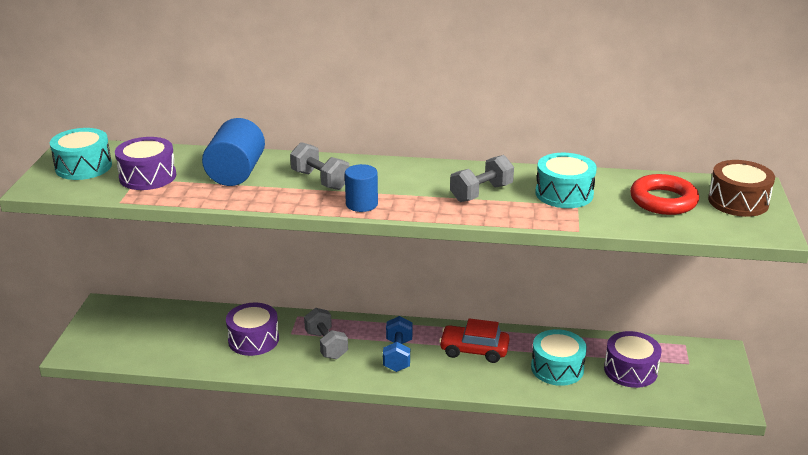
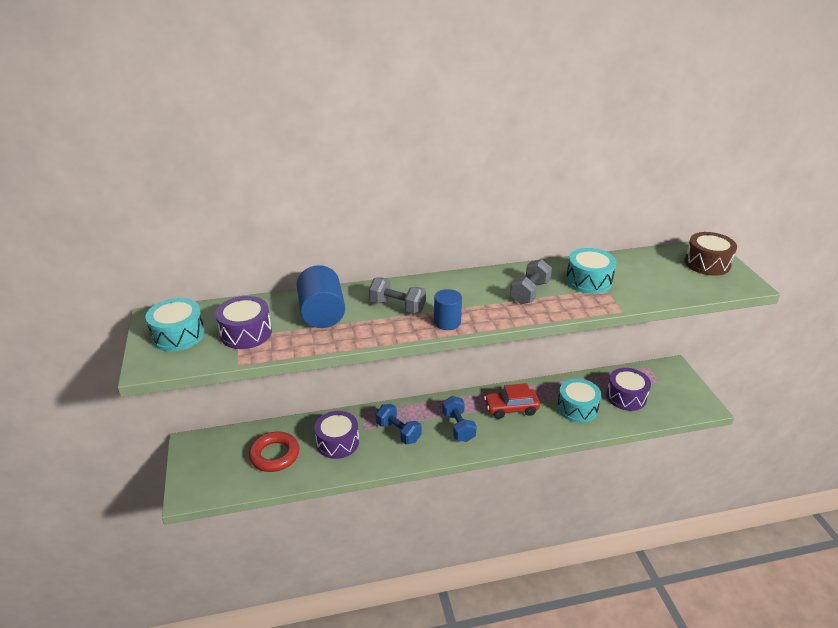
camera: 20 degrees left, 5 degrees up
grey dumbbell [304,308,348,359] -> blue dumbbell [376,404,422,444]
red ring [630,174,699,215] -> red ring moved to [249,432,299,472]

